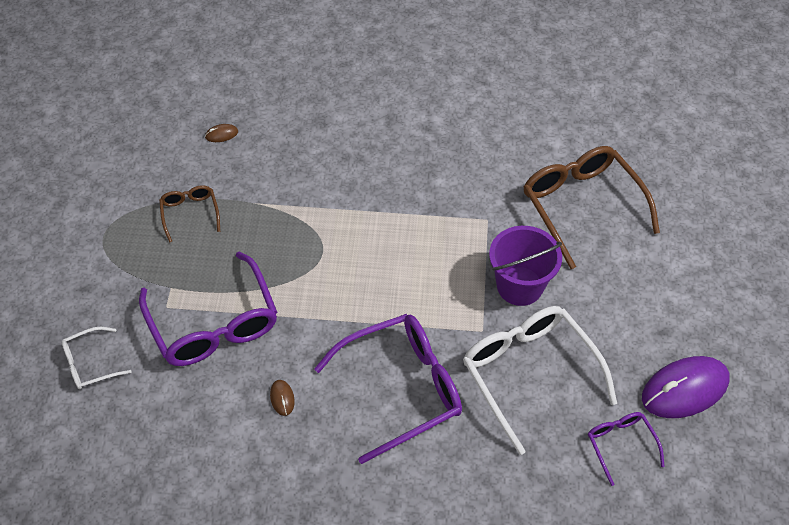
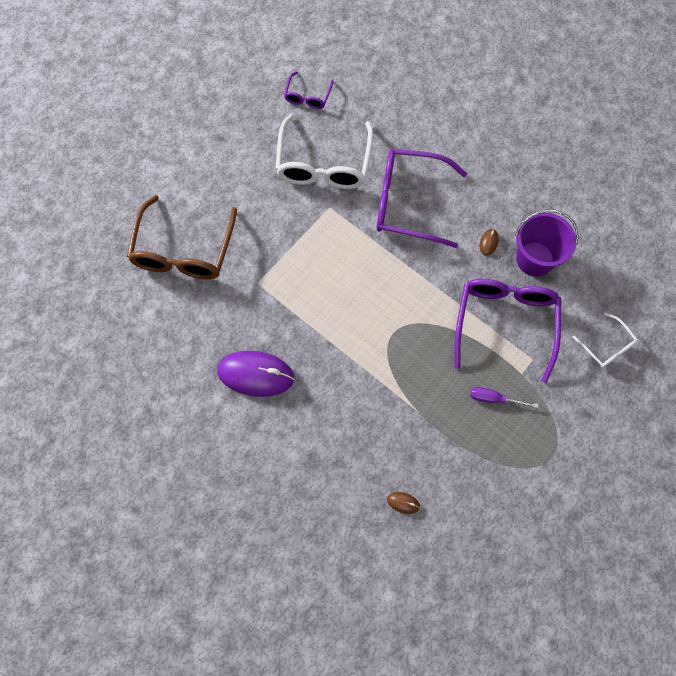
camera: 145 degrees left, 15 degrees up
white glasses [62,327,132,389] -> white glasses turned 45 degrees clockwise [572,313,638,368]
brown glasses [159,185,220,243] -> none
purple bucket [489,226,562,306] -> purple bucket moved to [515,209,579,276]
purple mouse [642,356,730,418] -> purple mouse moved to [217,351,294,397]
none -> purple screwdriver [471,387,539,408]

